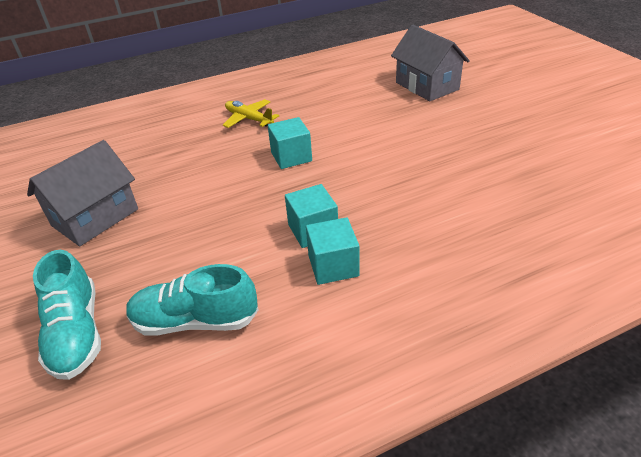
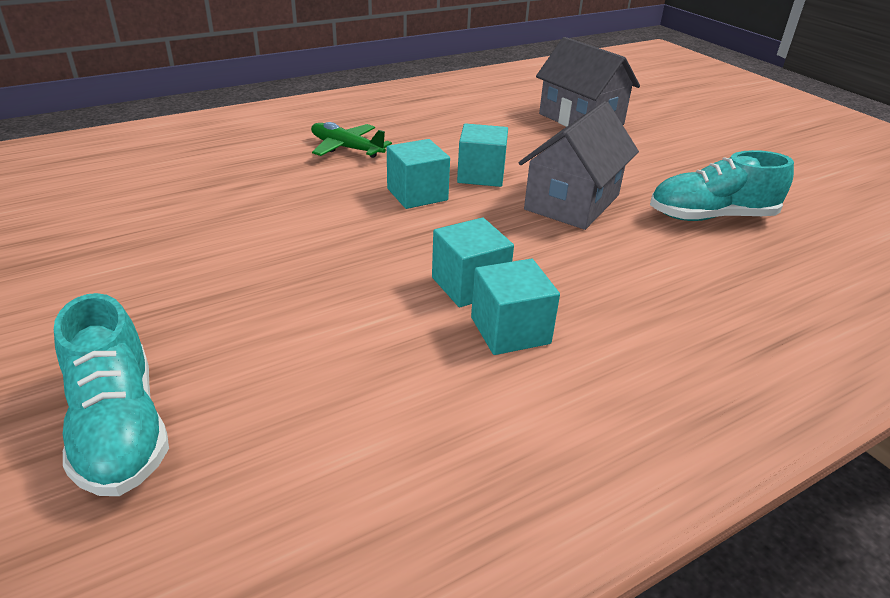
camera: 10 degrees left, 5 degrees down
grey house [27,140,138,246] -> grey house moved to [519,101,639,230]
turquoise shoe [126,264,258,336] -> turquoise shoe moved to [650,150,794,221]
yellow plane [223,99,279,128] -> green plane [311,122,392,158]
none -> turquoise cube [457,123,508,187]

